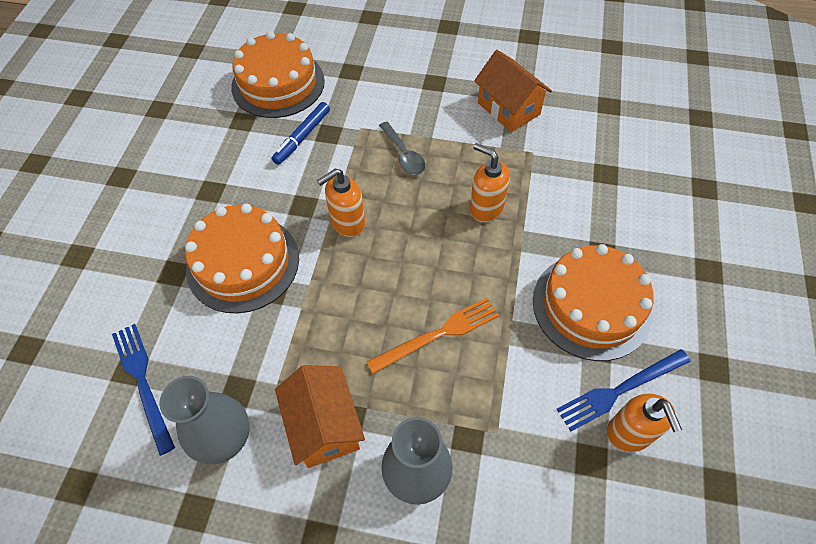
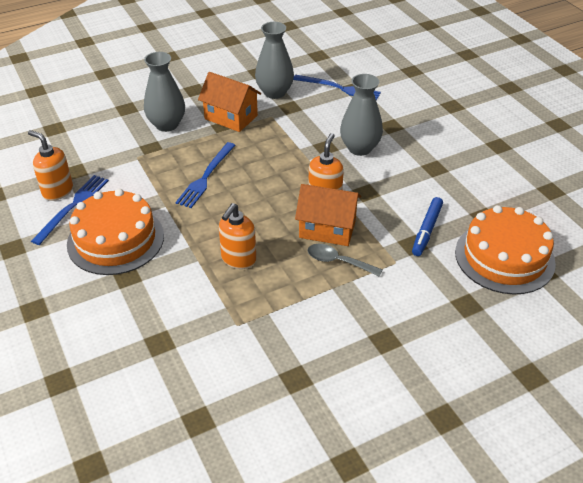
camera: 140 degrees right, 15 degrees down
orange cake [185,204,299,313] -> grey vase [340,74,383,156]
blue marker [272,102,330,165] -> blue marker turned 150 degrees counterclockwise [412,197,443,256]
orange fork [367,298,499,374] -> blue fork [176,142,236,208]
orange soap dispenser [470,143,510,222] -> orange soap dispenser turned 120 degrees clockwise [219,203,256,269]
orange house [474,50,552,132] -> orange house moved to [295,184,361,246]

